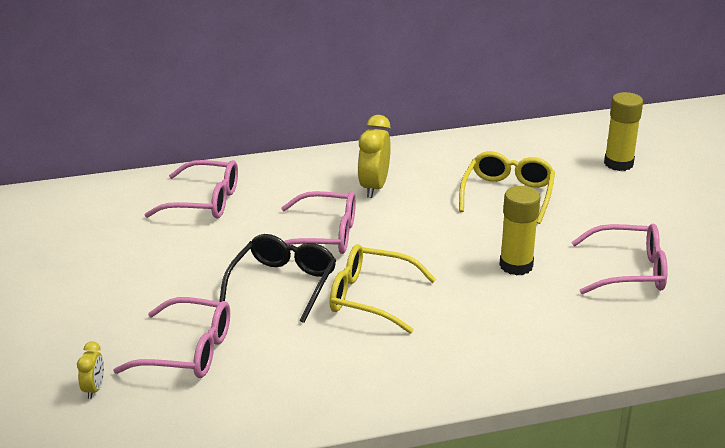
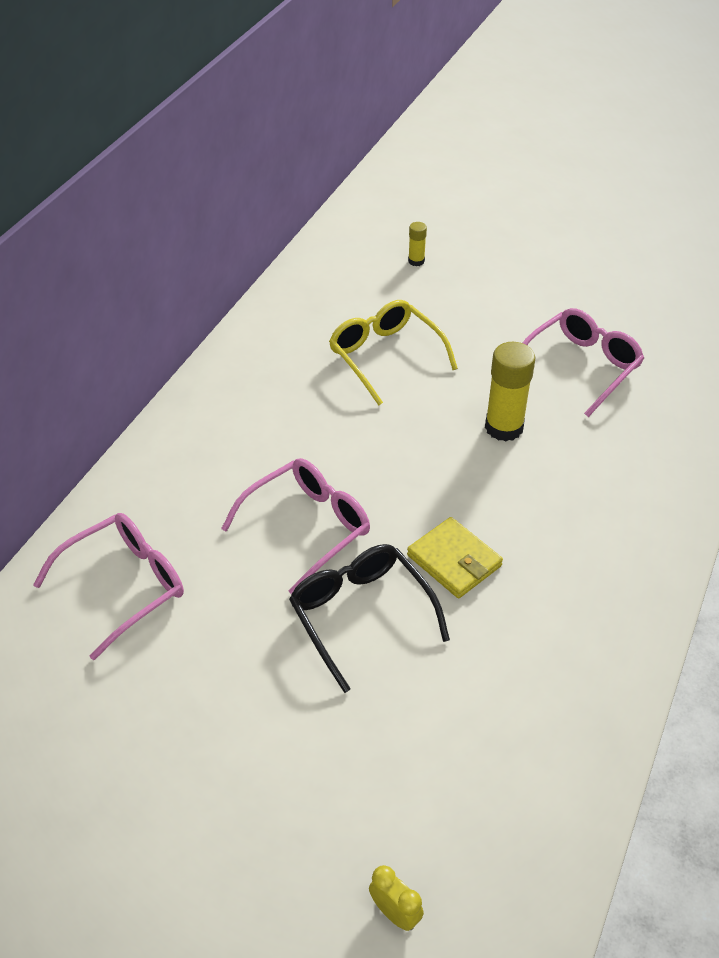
camera: 50 degrees left, 15 degrees up
pink glasses [113,297,230,378] -> none
yellow glasses [330,244,436,334] -> yellow wallet [407,517,503,598]
yellow clock [358,115,391,198] -> none
yellow glue stick [604,92,643,171] -> yellow glue stick [408,222,427,266], size x0.50

